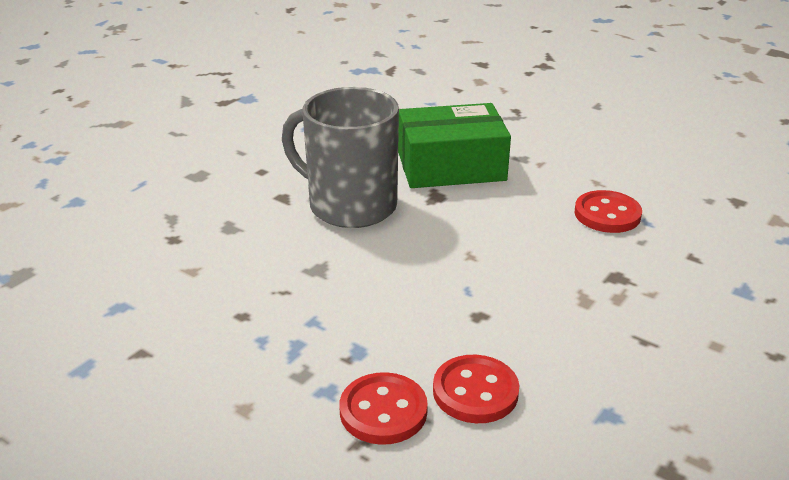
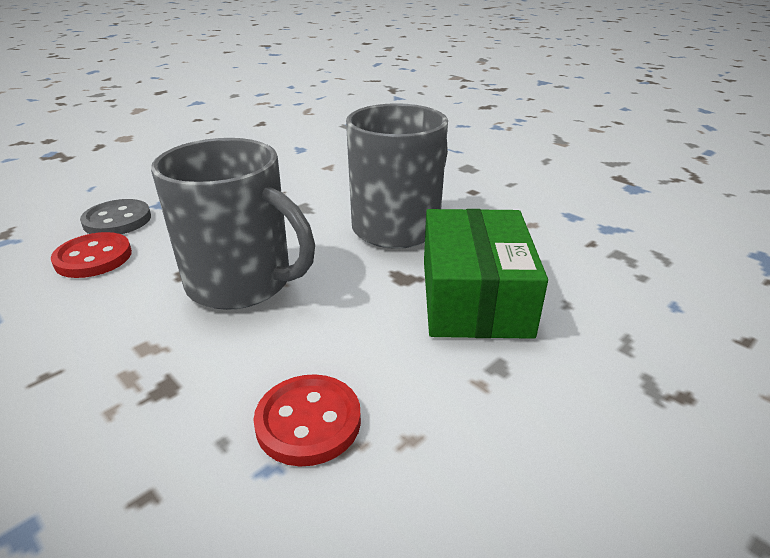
camera: 100 degrees right, 0 degrees up
red button [340,372,428,445] -> grey button [80,199,151,234]
none -> grey mug [151,138,315,310]

